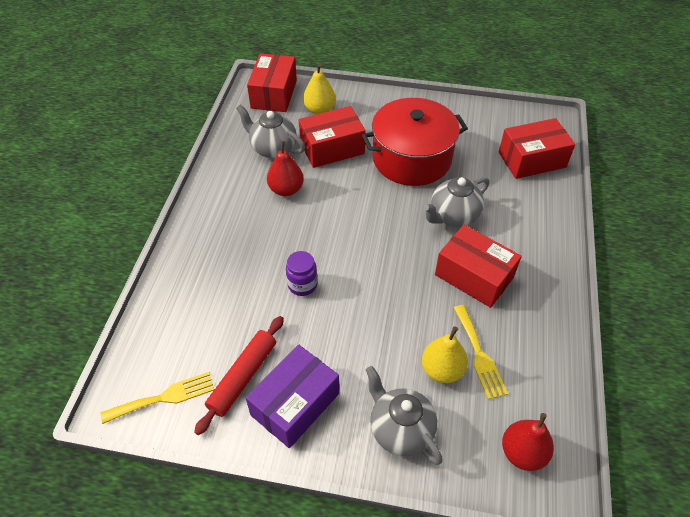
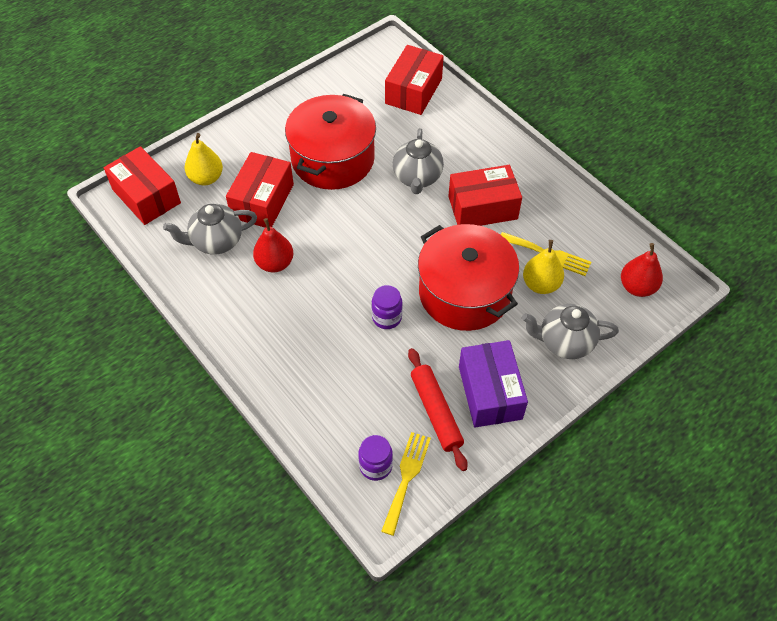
camera: 50 degrees left, 5 degrees up
none -> purple jar [358,435,393,481]
none -> red pot [418,224,519,331]

